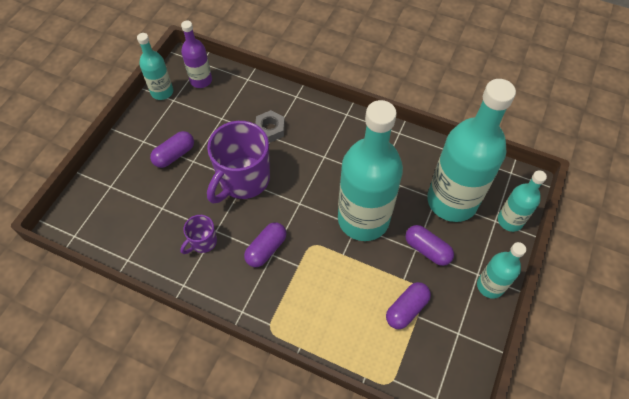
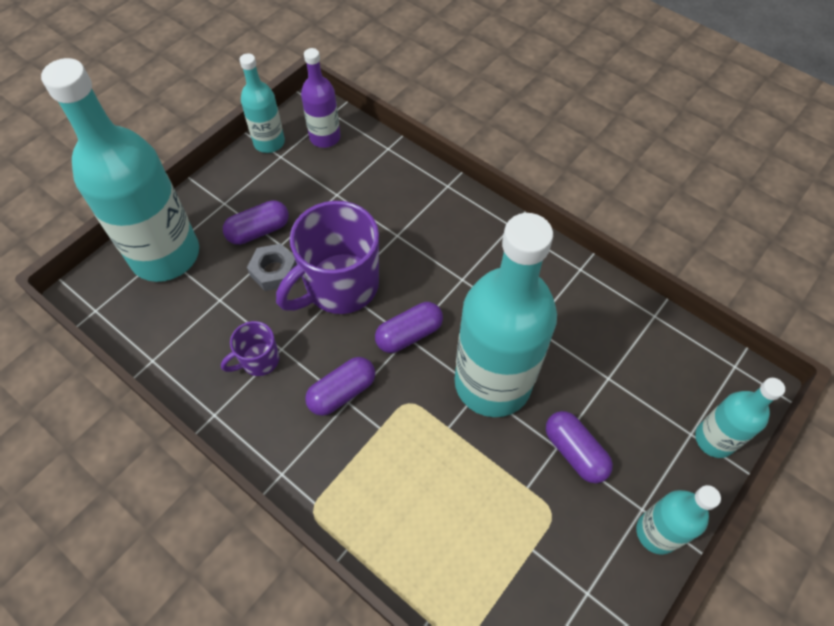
camera: 15 degrees right, 0 degrees up
grey nut [255,110,285,143] -> grey nut moved to [247,244,297,291]
purple capsule [386,282,431,329] -> purple capsule moved to [375,302,443,353]
turquoise bottle [427,79,516,222] -> turquoise bottle moved to [41,58,199,282]

